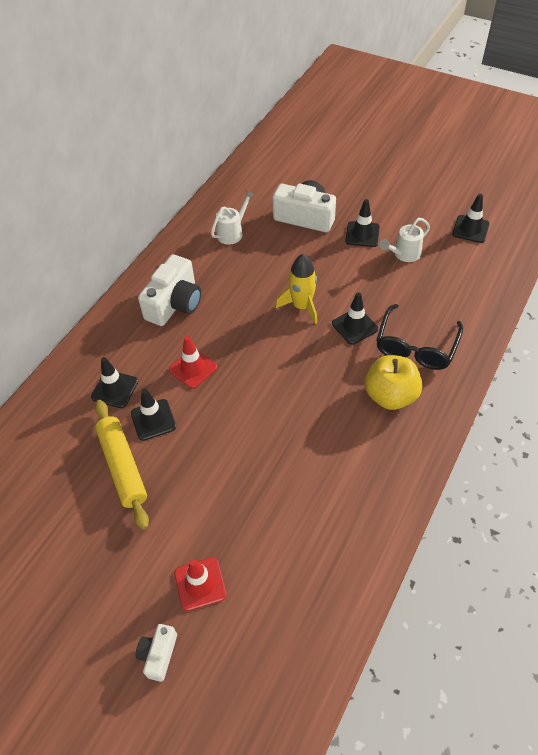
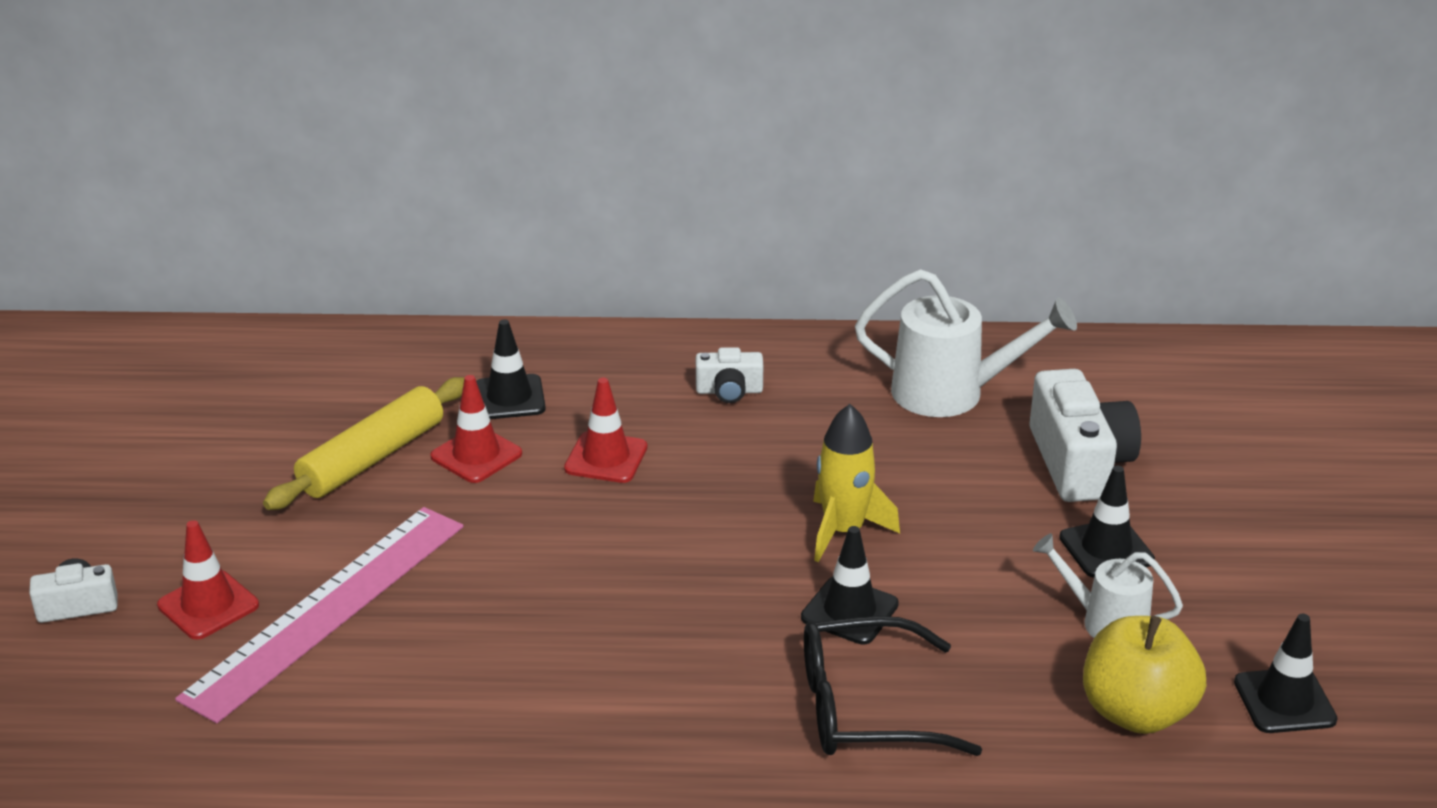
camera: 60 degrees right, 20 degrees down
black traffic cone [131,389,176,441] -> red traffic cone [430,375,522,483]
white camera [138,254,201,326] -> white camera [696,347,763,403], size x0.53
white watering can [211,190,255,245] -> white watering can [855,269,1077,417], size x1.64
yellow apple [365,355,422,410] -> yellow apple moved to [1083,616,1206,734]
none -> pink ruler [175,507,464,723]

